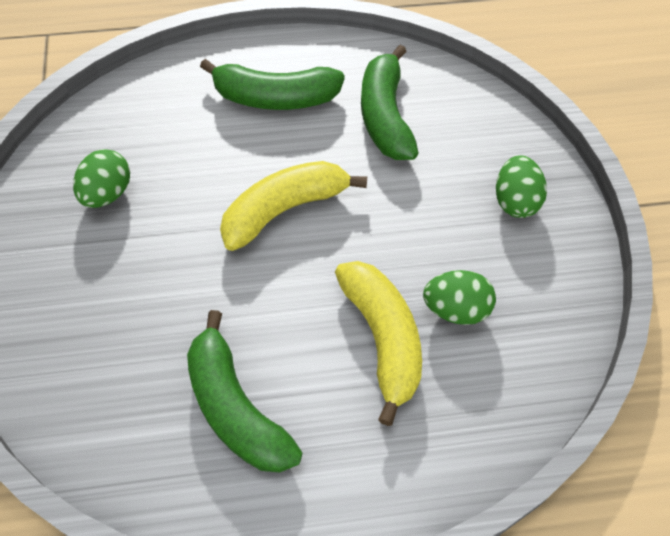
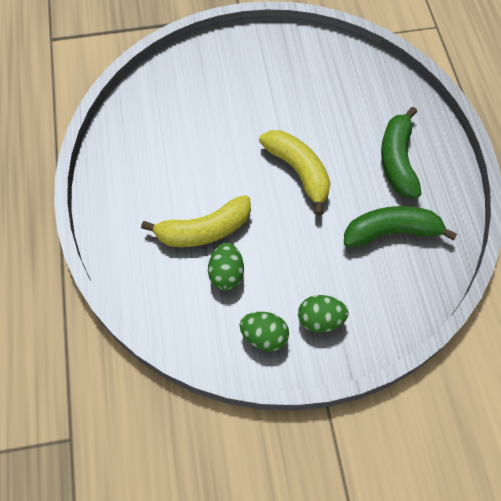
camera: 90 degrees right, 5 degrees up
green egg [73,149,130,208] -> green egg moved to [240,312,289,351]
green banana [187,310,302,472] -> none

